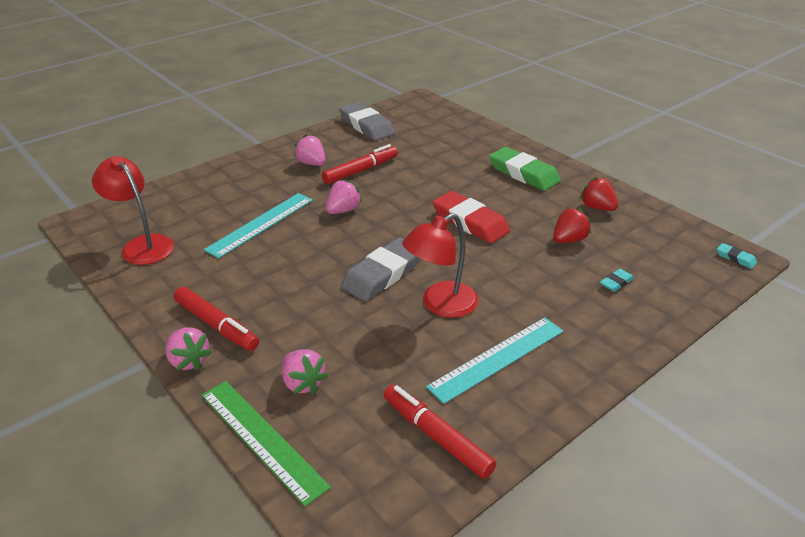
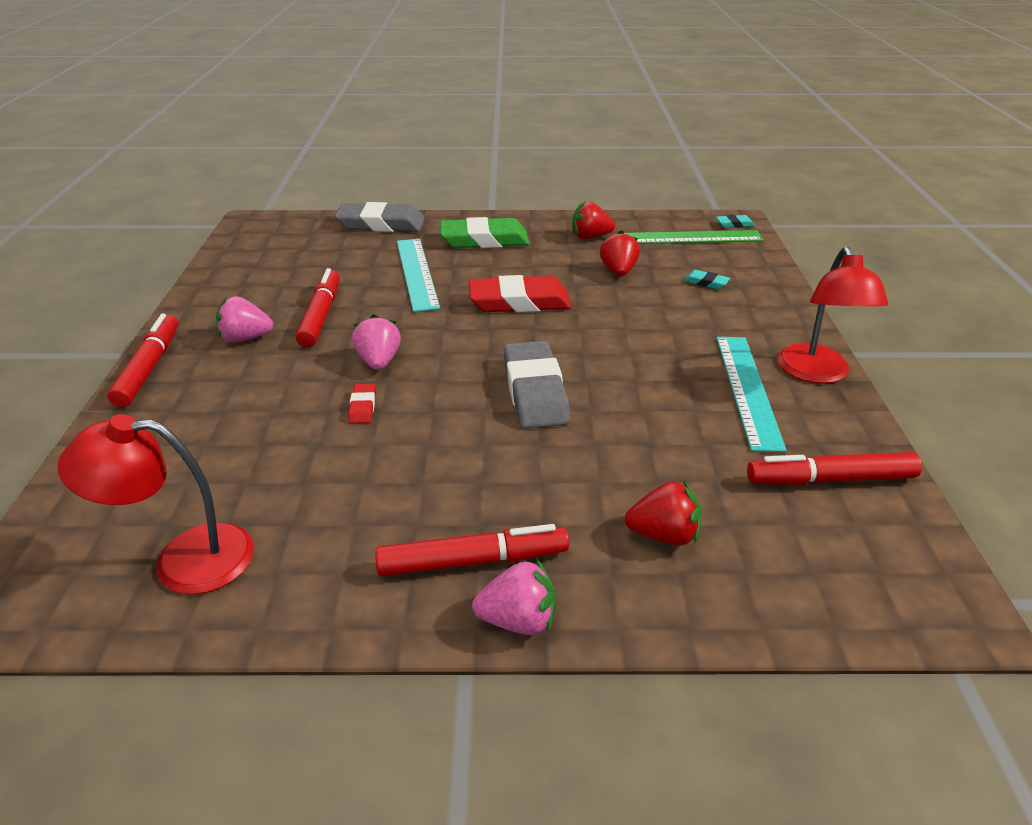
camera: 50 degrees left, 0 degrees up
green ruler [202,381,331,506] -> green ruler moved to [624,230,764,244]
turquoise ruler [204,193,313,258] -> turquoise ruler moved to [397,239,440,312]
pink strawberry [282,350,328,394] -> red strawberry [625,480,702,546]
grey eraser [339,102,395,141] -> grey eraser moved to [335,202,425,232]
red lamp [402,213,479,318] -> red lamp moved to [777,247,889,384]
turquoise eraser [600,269,634,292] -> turquoise eraser turned 60 degrees counterclockwise [684,270,730,289]
none -> red marker [107,314,179,407]
none -> red eraser [348,384,376,423]

